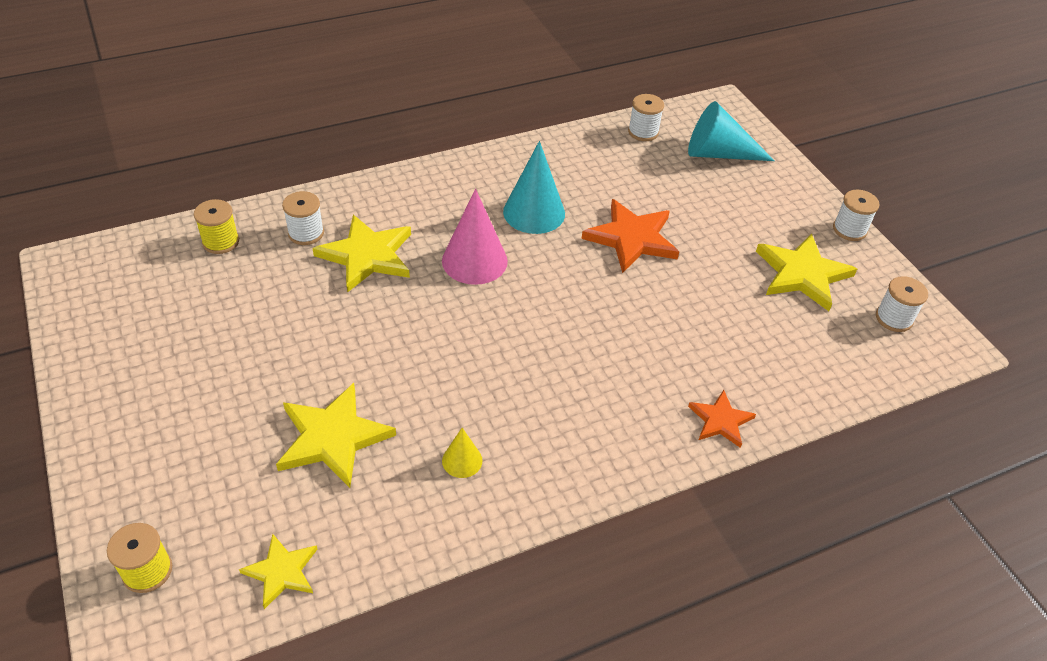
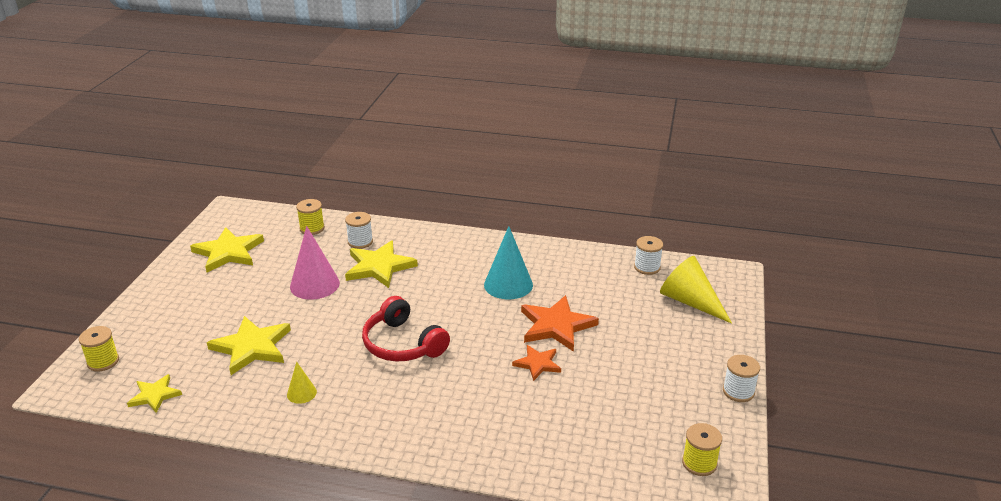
camera: 40 degrees right, 15 degrees down
pink cone [442,189,508,285] -> pink cone moved to [290,226,340,300]
turquoise cone [688,101,775,161] -> yellow cone [660,256,732,324]
orange star [688,390,756,448] -> orange star moved to [512,345,561,381]
yellow star [756,233,857,311] -> yellow star moved to [190,227,264,272]
white spool [876,276,928,332] -> yellow spool [682,423,722,476]
none -> red headphones [362,296,450,362]

